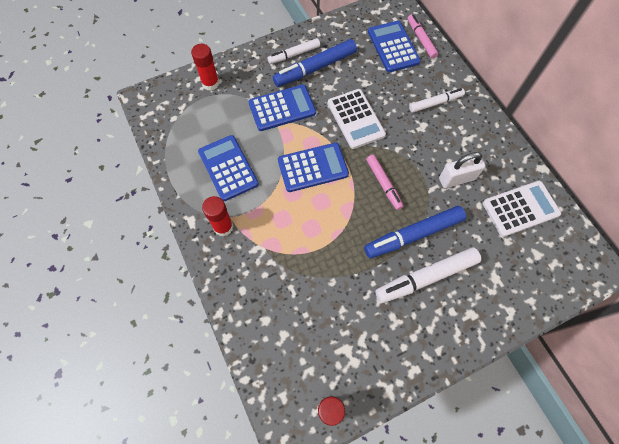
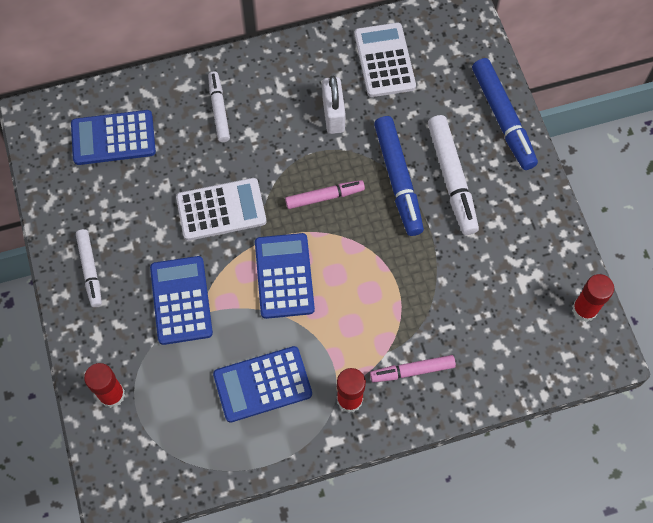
camera: 80 degrees left, 0 degrees up
blue marker [273,39,357,87] -> blue marker moved to [472,58,538,170]
pink marker [407,14,438,59] -> pink marker moved to [370,355,456,382]

